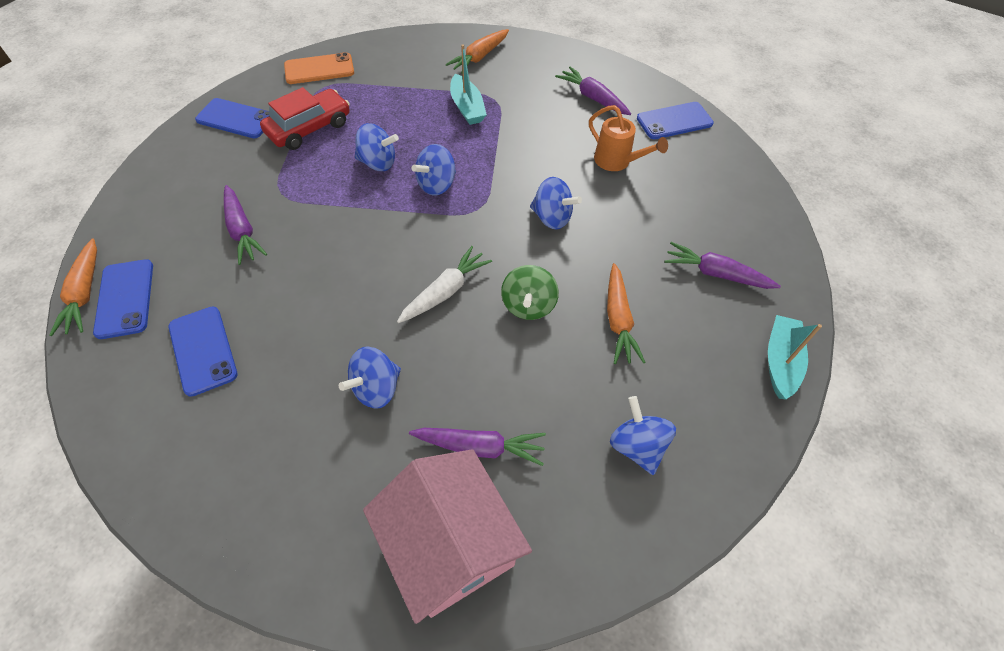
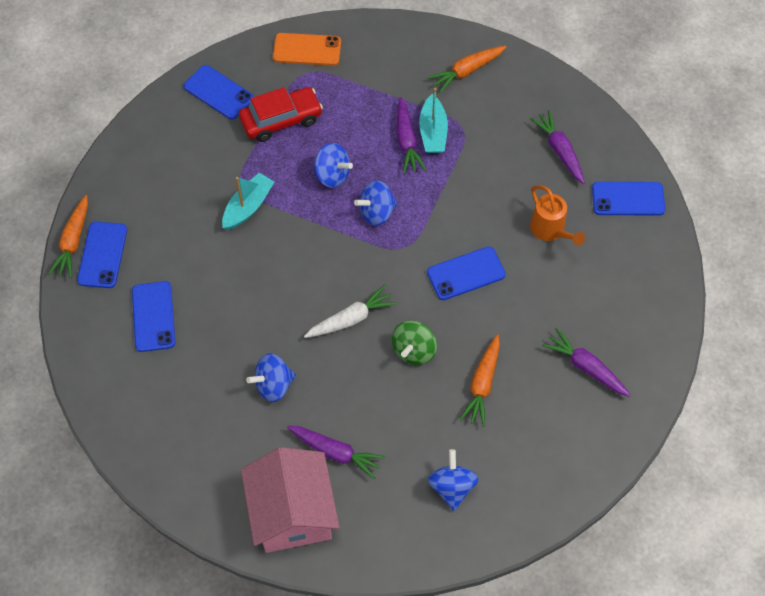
camera: 20 degrees right, 5 degrees up
purple carrot [224,185,267,265] -> purple carrot moved to [397,97,426,174]
blue spinning top [530,177,582,230] -> blue phone [427,247,506,300]
turquoise boat [768,315,822,399] -> turquoise boat moved to [222,173,274,230]

